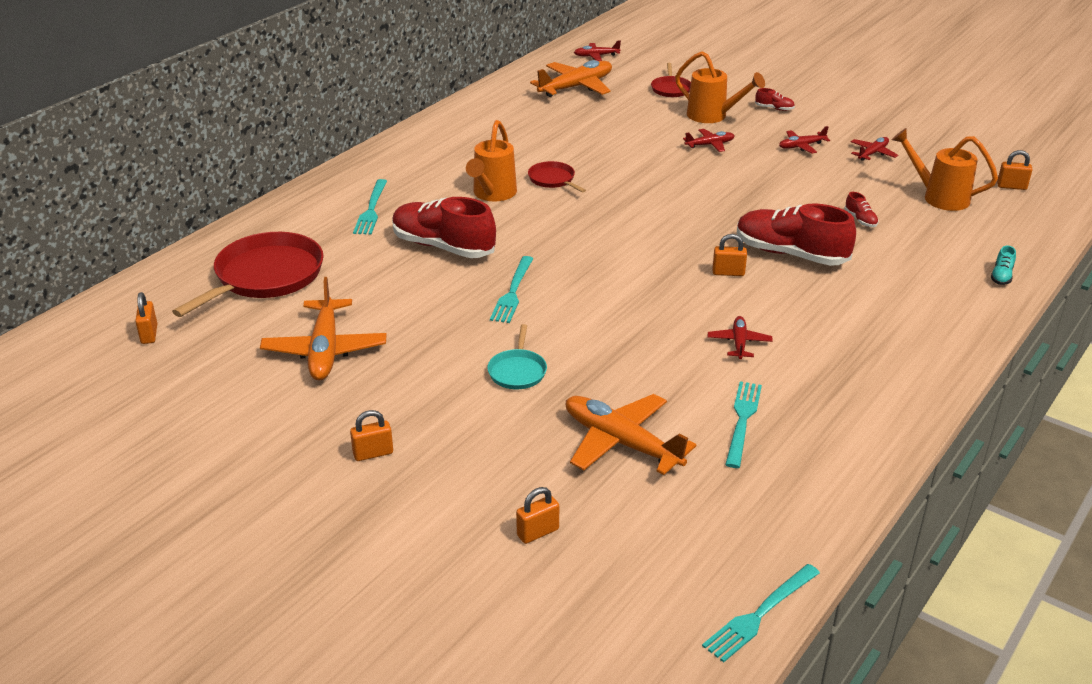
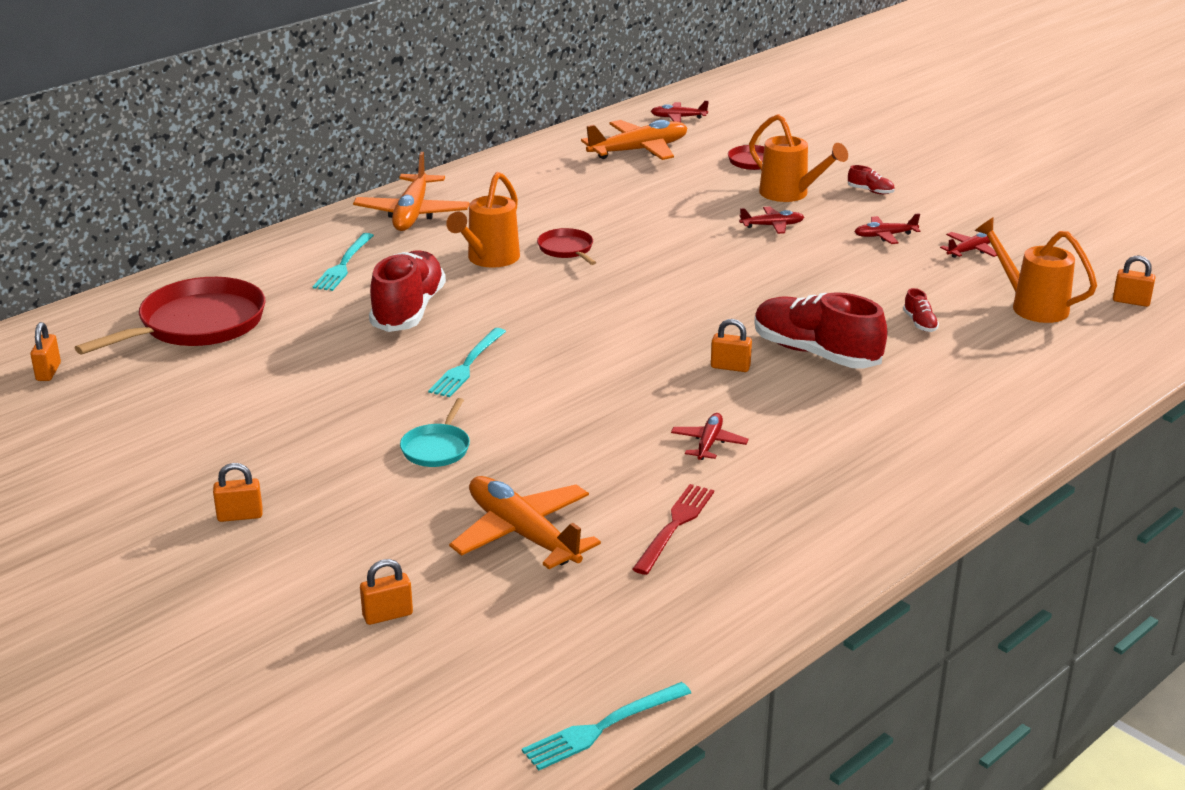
camera: 10 degrees right, 5 degrees down
orange plane [260,277,387,381] -> orange plane moved to [353,152,470,231]
red shoe [392,197,496,258] -> red shoe turned 60 degrees clockwise [369,250,446,332]
turquoise fork [725,382,762,468] -> red fork [632,484,714,575]
turquoise shoe [991,245,1016,285] -> none

